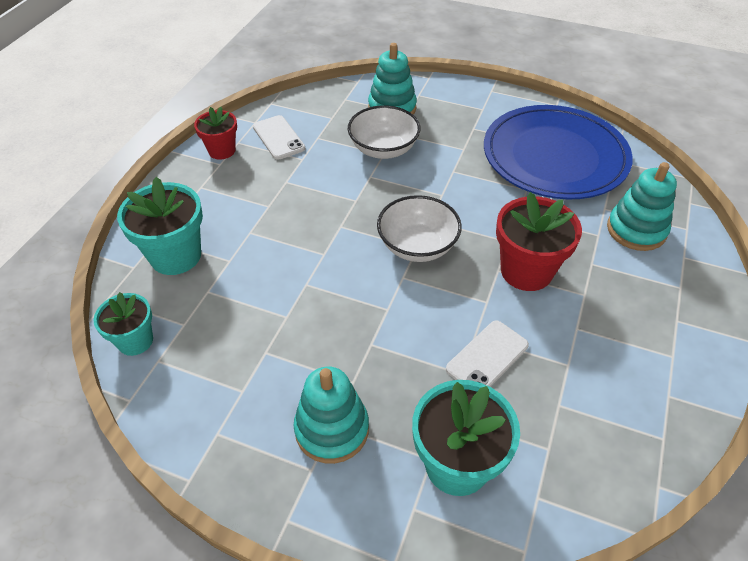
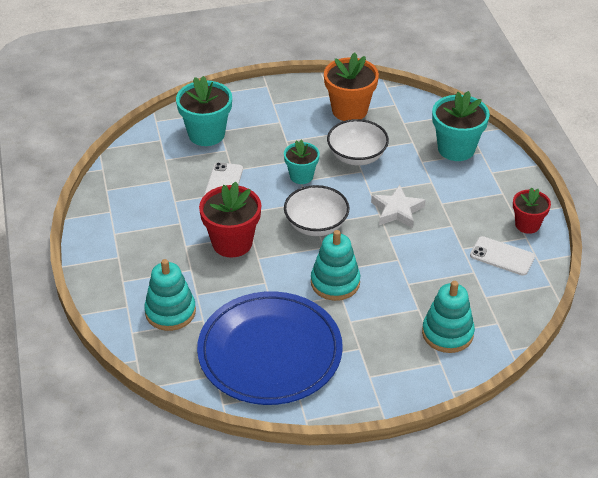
camera: 145 degrees right, 5 degrees down
turquoise flower pot [93,292,153,356] -> turquoise flower pot moved to [284,140,320,184]
turquoise stacking toy [294,367,369,464] -> turquoise stacking toy moved to [311,230,360,301]
white bowl [348,105,421,159] -> white bowl moved to [327,119,389,165]
none -> orange flower pot [324,52,379,121]
none -> white star [371,185,425,228]

